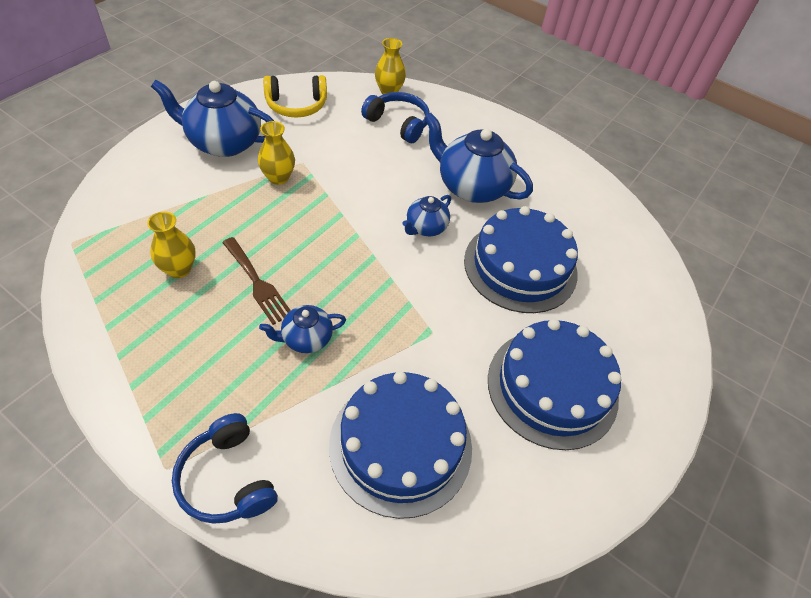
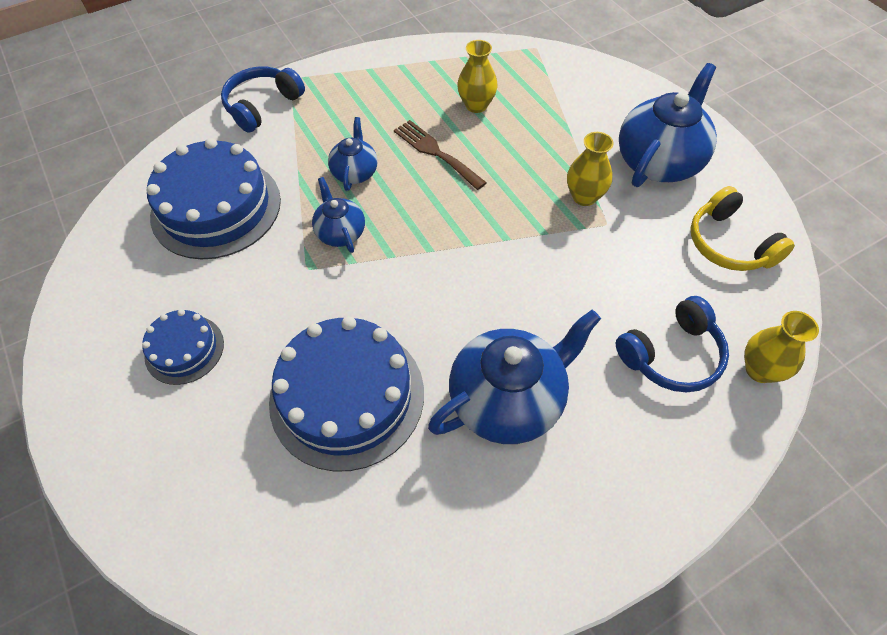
camera: 120 degrees right, 5 degrees up
blue headphones [172,413,278,524] -> blue headphones turned 45 degrees counterclockwise [221,66,305,133]
brown fork [222,237,291,325] -> brown fork turned 60 degrees clockwise [394,120,487,190]
yellow headphones [263,75,327,118] -> yellow headphones turned 45 degrees counterclockwise [690,186,795,271]
blue teapot [402,195,451,236] -> blue teapot moved to [312,177,365,253]
blue cake [488,319,621,450] -> blue cake [142,309,224,385], size x0.53

